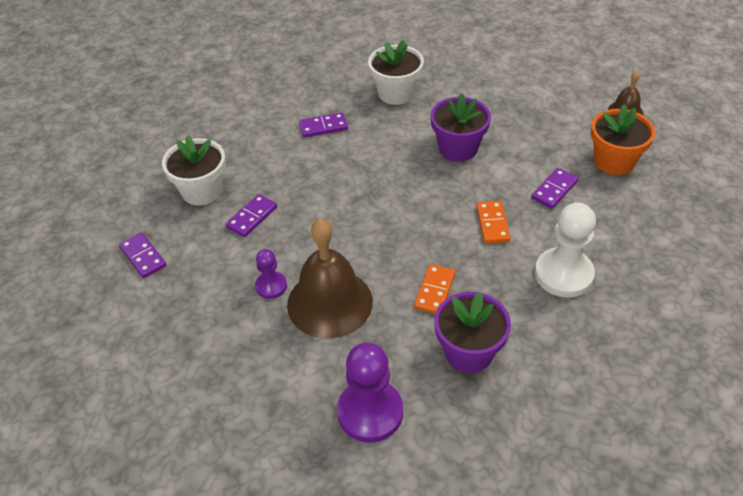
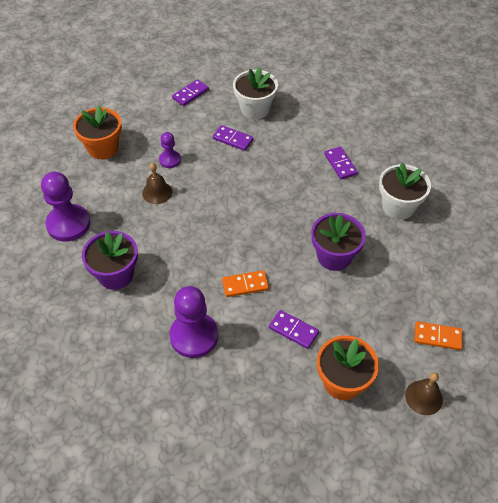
camera: 80 degrees right, 5 degrees up
brown bell [287,219,373,338] -> brown bell [142,163,172,204], size x0.50
orange domino [414,264,455,314] -> orange domino moved to [414,321,463,350]
white pawn [535,202,596,298] -> purple pawn [169,286,218,358]
none -> orange flower pot [73,106,122,159]

